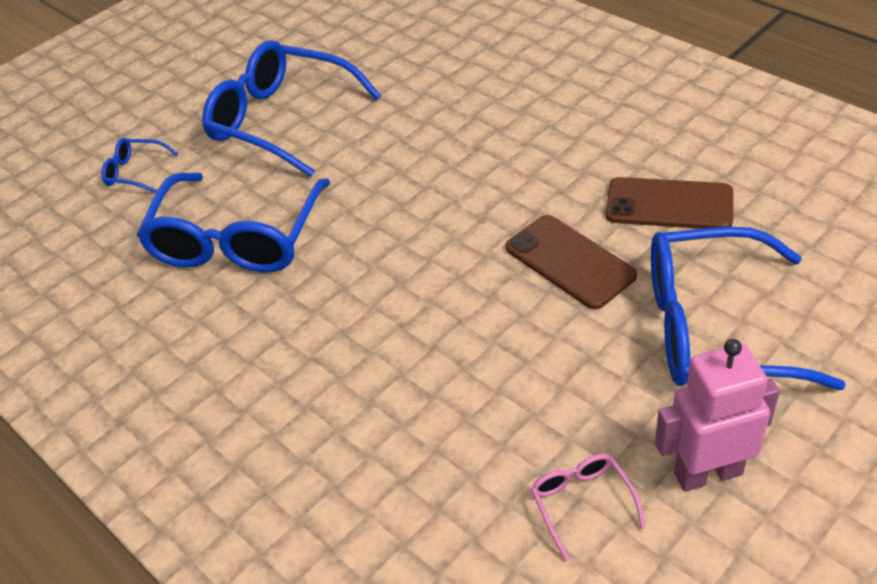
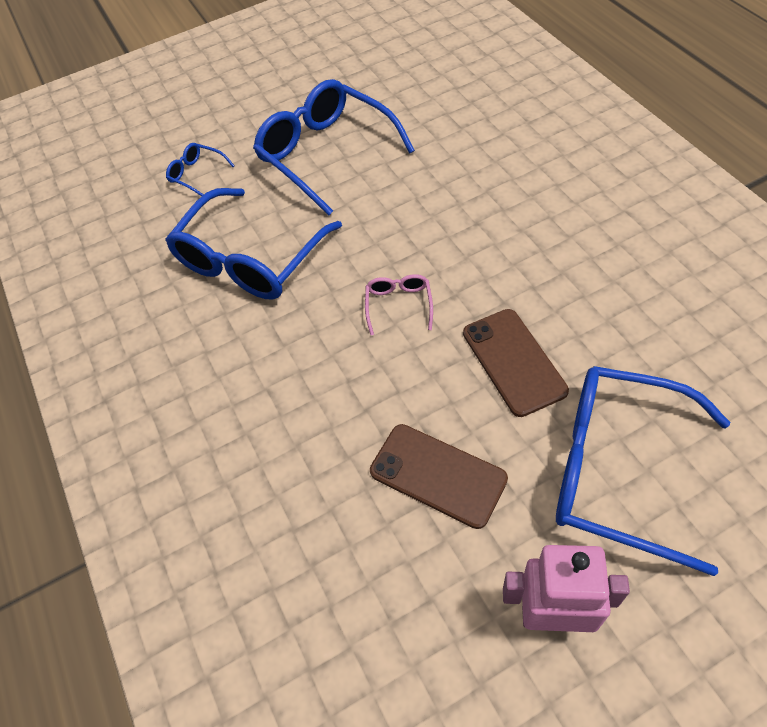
camera: 20 degrees right, 10 degrees up
pink glasses [531,454,646,561] -> pink glasses moved to [365,274,433,335]
brown phone [606,177,733,229] -> brown phone moved to [370,424,508,529]

